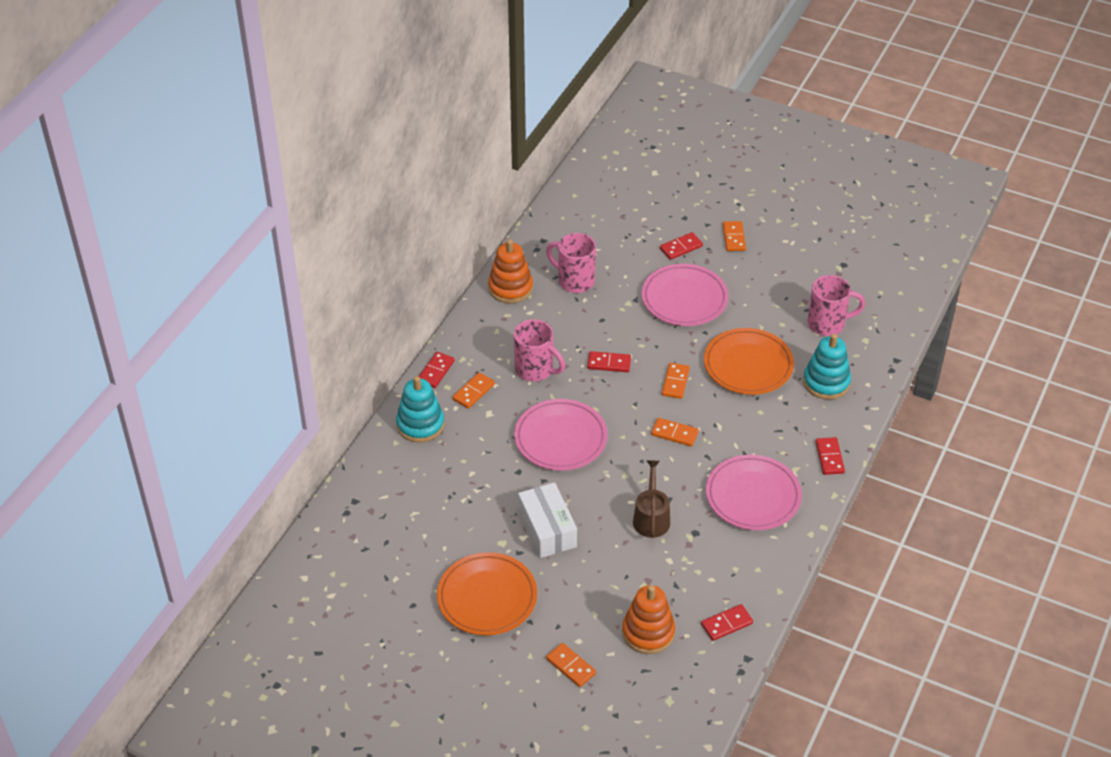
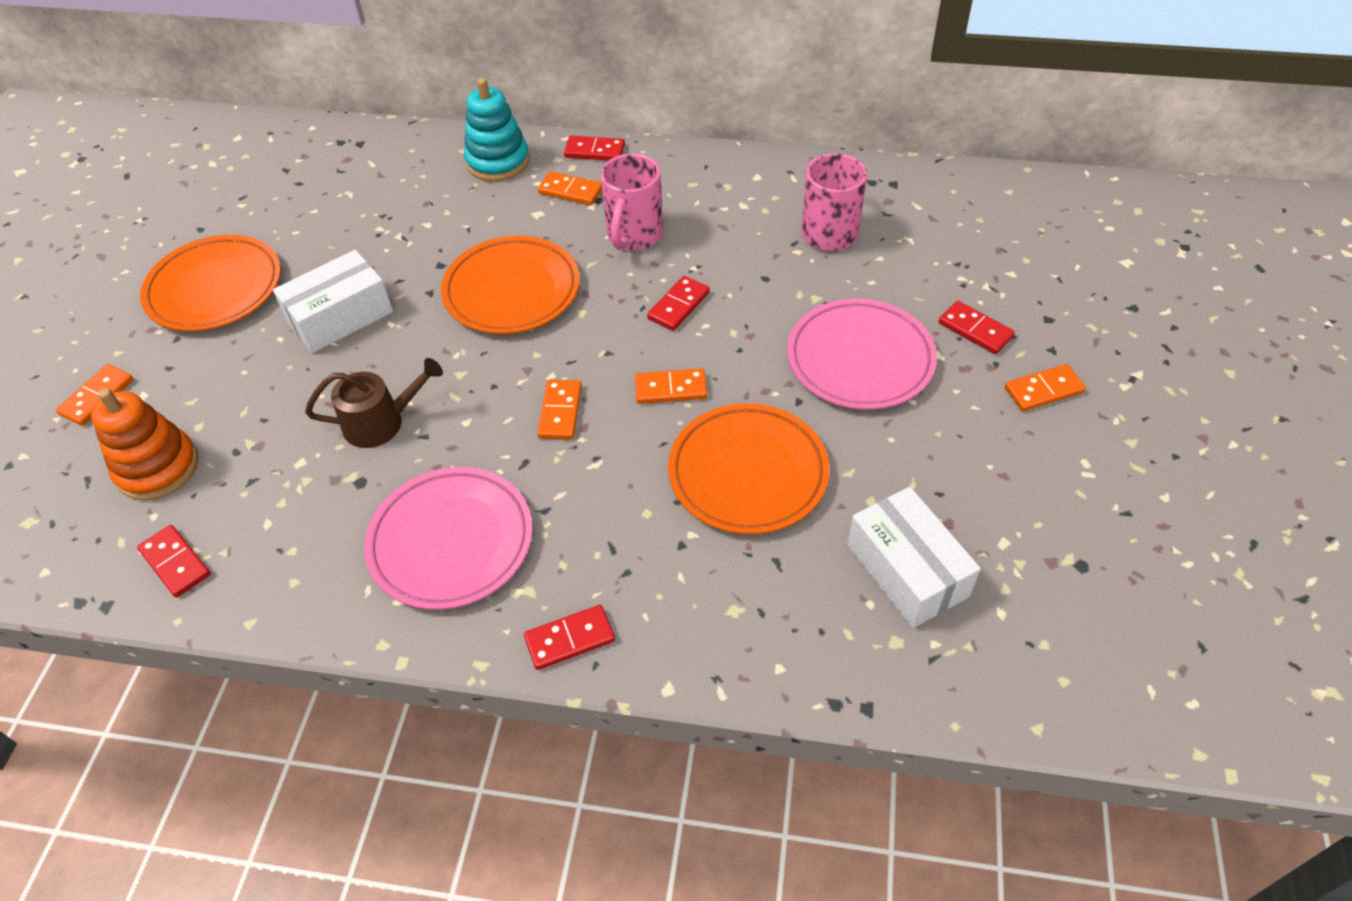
camera: 75 degrees right, 5 degrees up
orange stacking toy [488,239,533,303] -> none
pink plate [514,399,608,471] -> orange plate [441,236,580,334]
red domino [587,351,631,372] -> red domino turned 45 degrees clockwise [647,276,710,331]
turquoise stacking toy [803,334,851,400] -> none
pink mug [808,275,865,336] -> white box [847,487,981,628]

